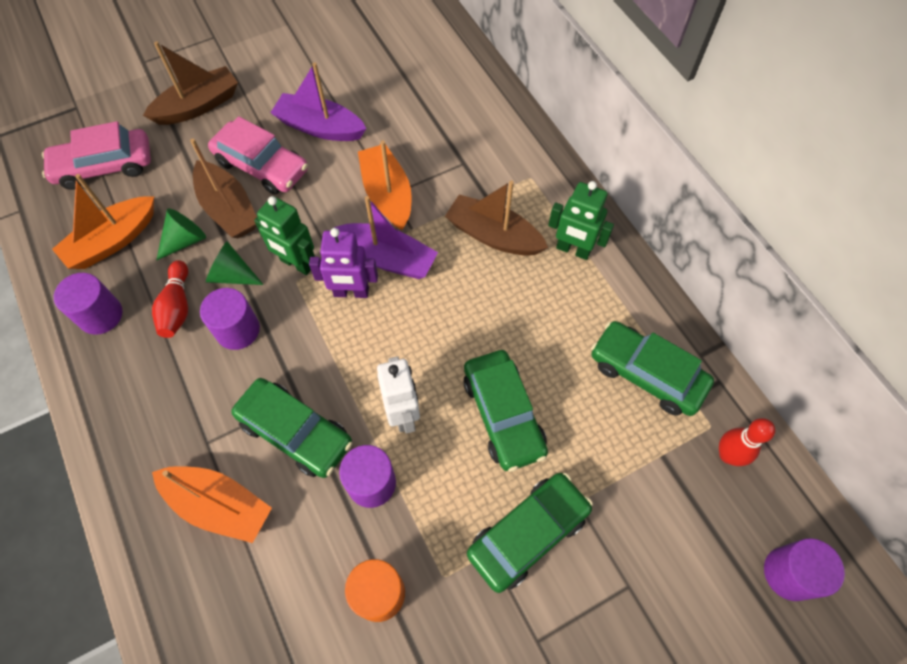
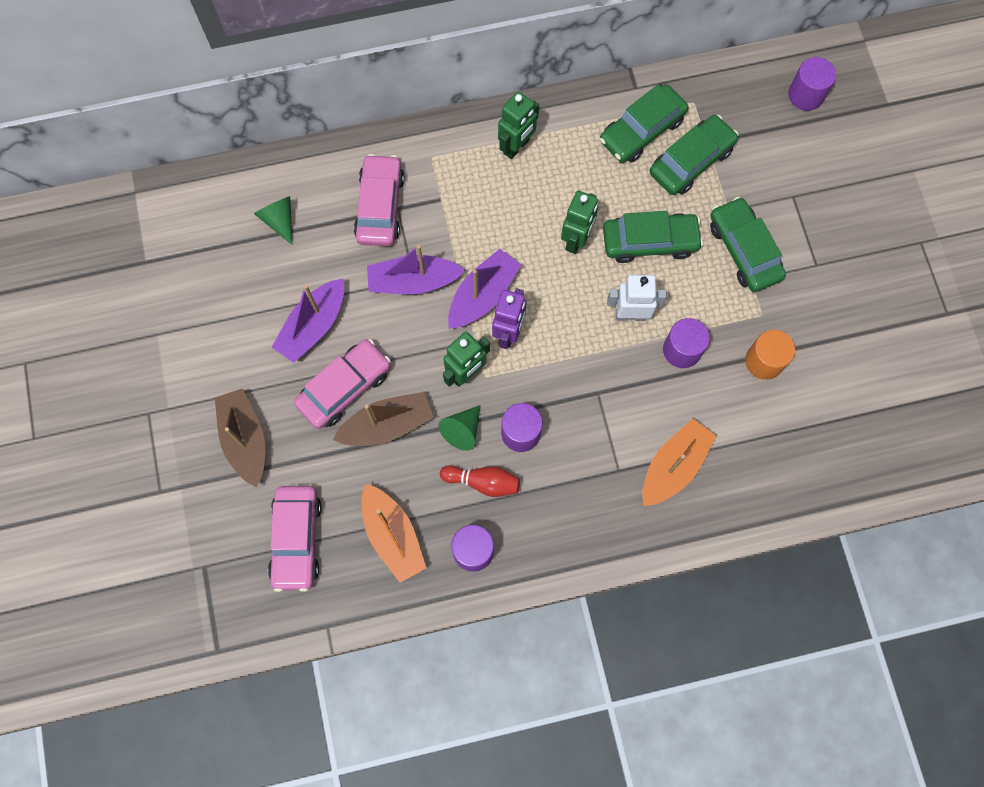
camera: 75 degrees left, 10 degrees up
green cone [156,208,206,260] -> green cone moved to [254,196,292,245]
green car [231,378,352,478] -> green car moved to [650,115,738,195]
orange boat [358,140,412,230] -> purple boat [367,245,465,294]
brown boat [445,180,548,256] -> none
red bowling pin [719,418,775,466] -> none
none -> pink car [354,154,404,246]
none -> green robot [561,191,598,254]

